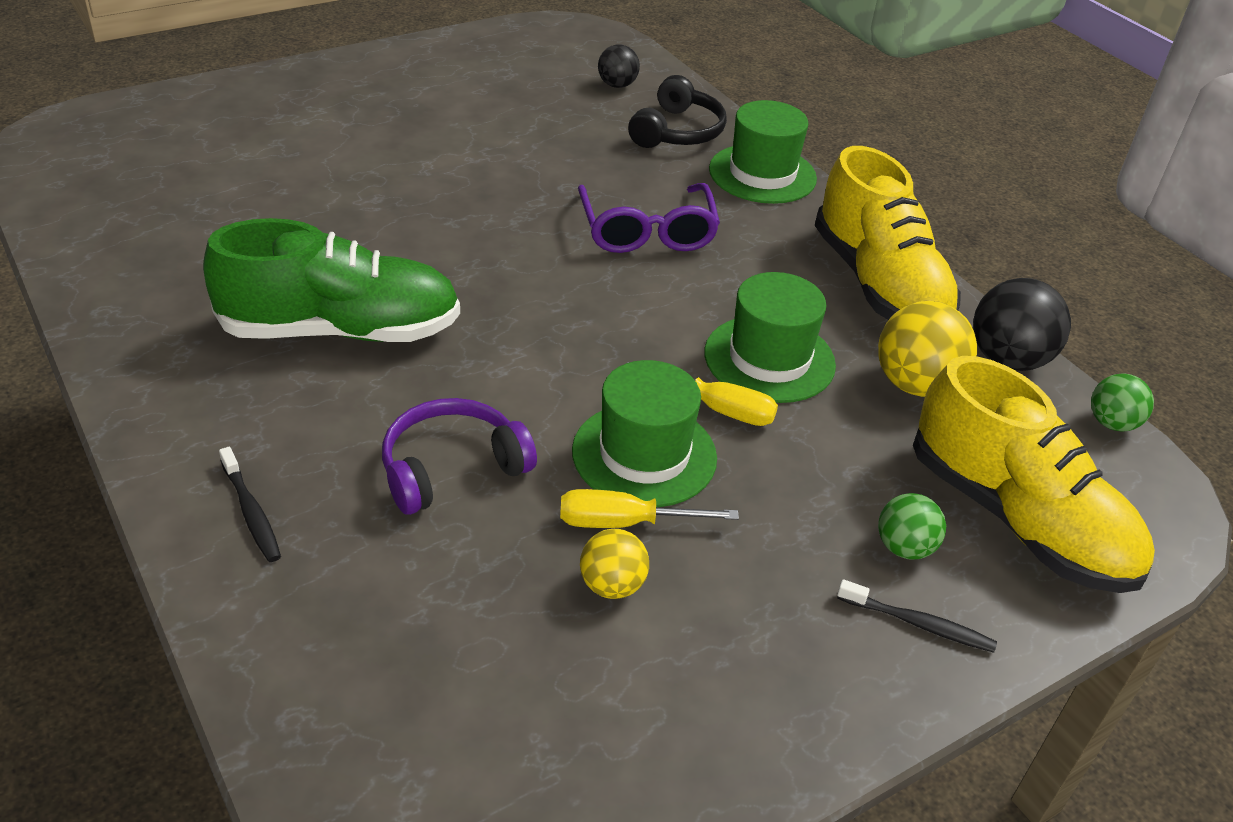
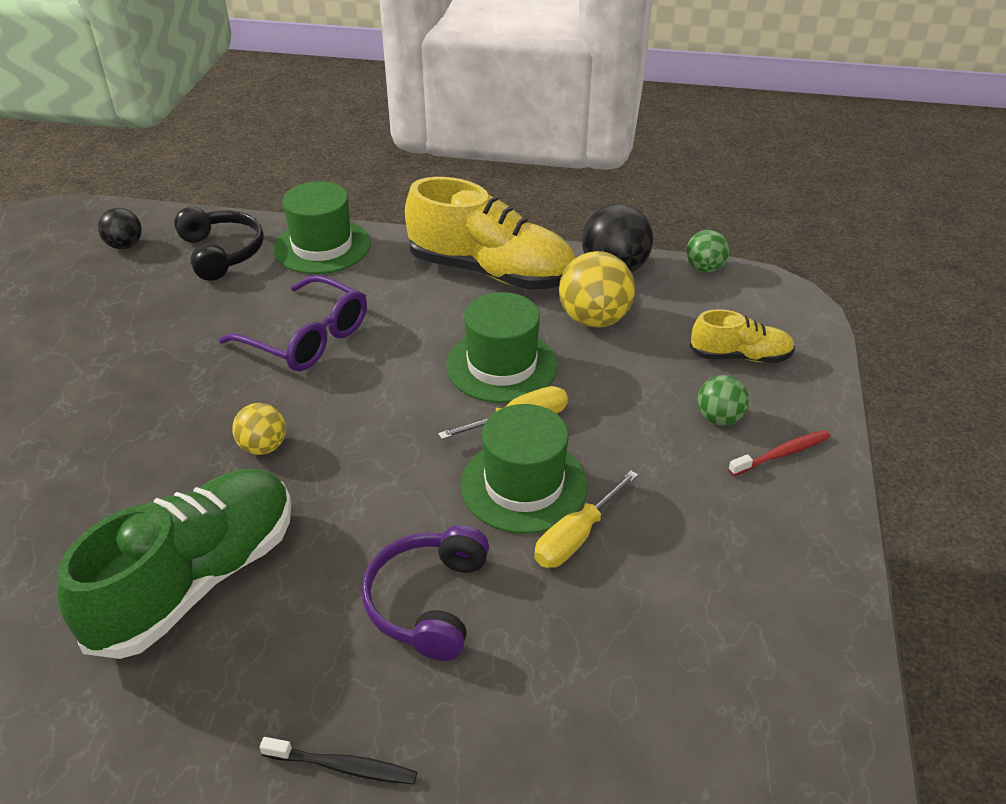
camera: 45 degrees left, 0 degrees up
yellow ball [580,529,649,599] -> yellow ball moved to [232,403,286,455]
black toothbrush [837,579,997,653] -> red toothbrush [728,430,831,476]
yellow shoe [913,356,1155,593] -> yellow shoe [690,309,795,363], size x0.52

